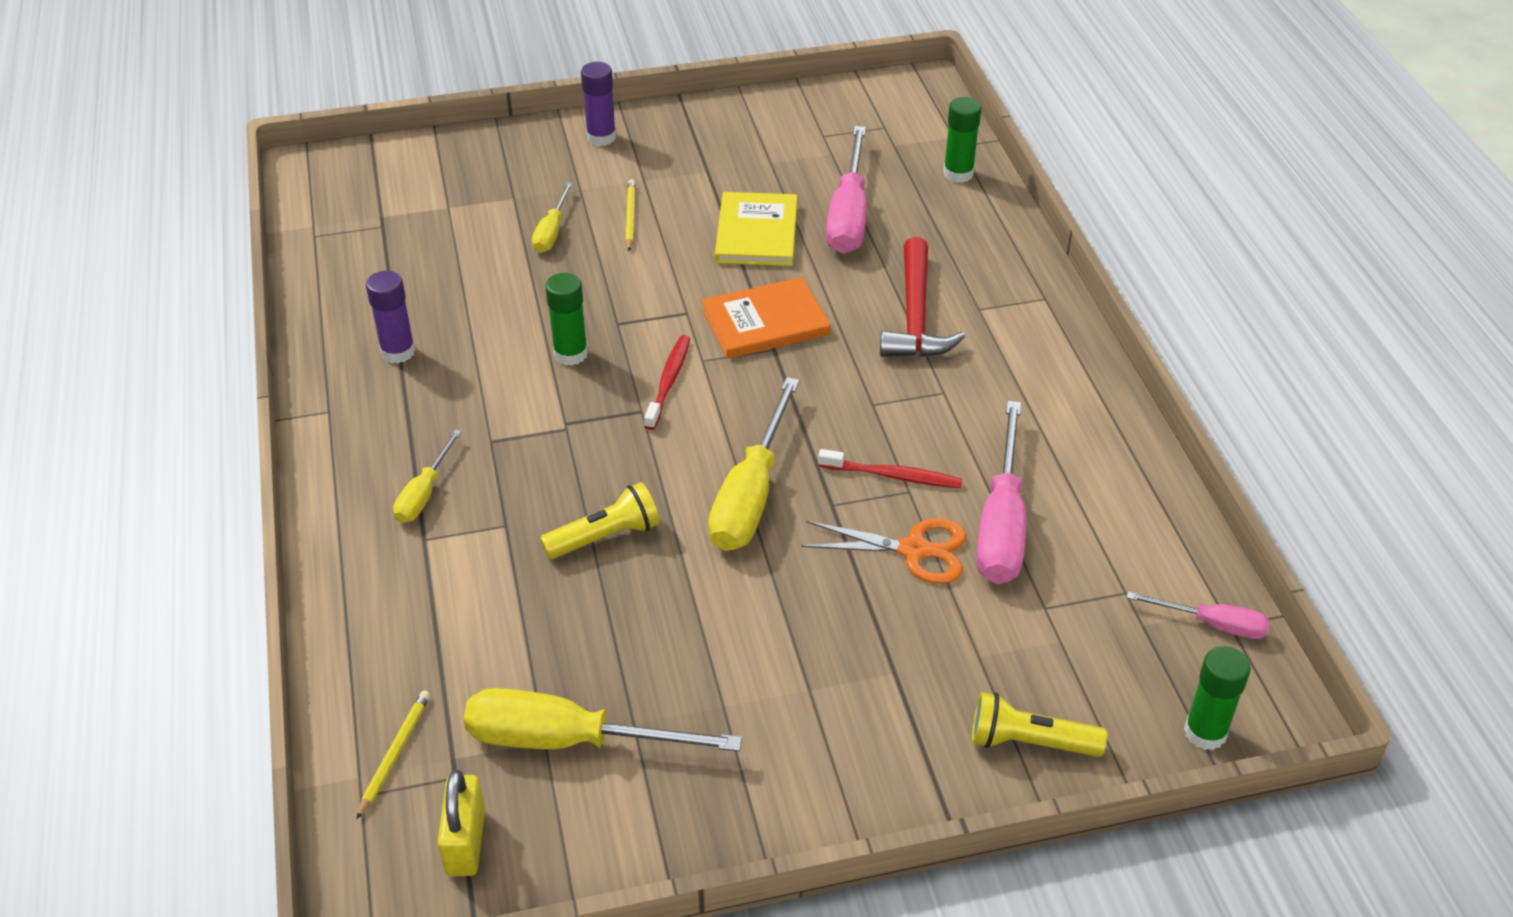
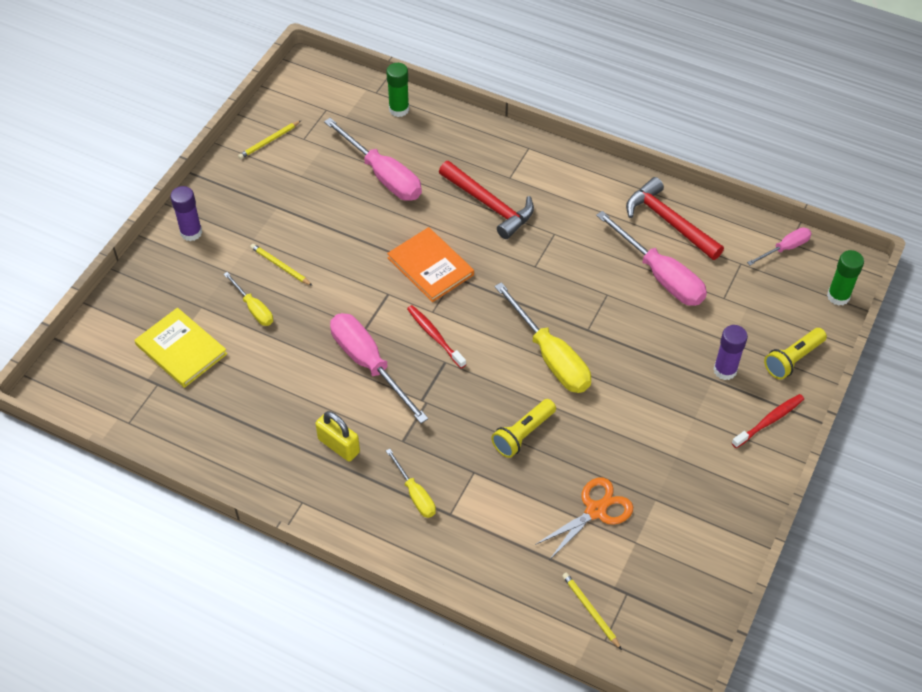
camera: 50 degrees left, 10 degrees up
purple glue stick [366,271,415,363] -> purple glue stick moved to [714,325,748,380]
yellow padlock [437,770,485,876] -> yellow padlock moved to [315,411,360,462]
yellow screwdriver [464,688,742,752] -> none
yellow flashlight [540,482,660,559] -> yellow flashlight turned 150 degrees counterclockwise [491,399,556,458]
green glue stick [545,273,588,366] -> pink screwdriver [330,313,428,423]
orange book [701,277,831,359] -> orange book turned 60 degrees counterclockwise [387,227,474,302]
yellow book [715,192,797,266] -> yellow book moved to [135,308,227,388]
orange scissors [801,518,967,584] -> orange scissors moved to [535,478,633,560]
red toothbrush [818,449,962,488] -> red toothbrush moved to [732,394,804,448]
none -> yellow pencil [238,121,301,159]
none -> red hammer [626,177,724,260]

